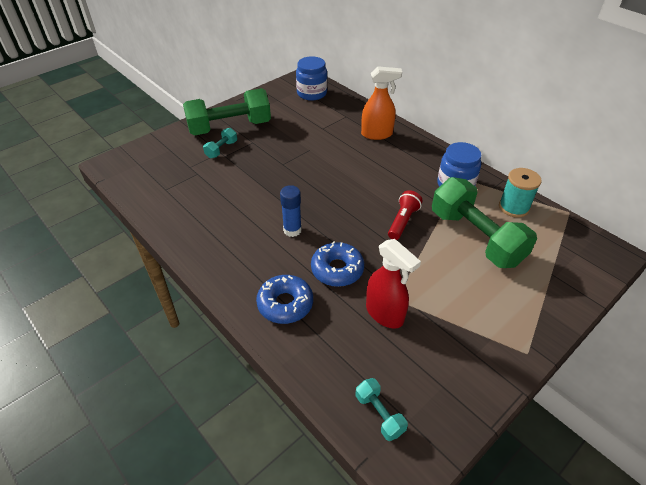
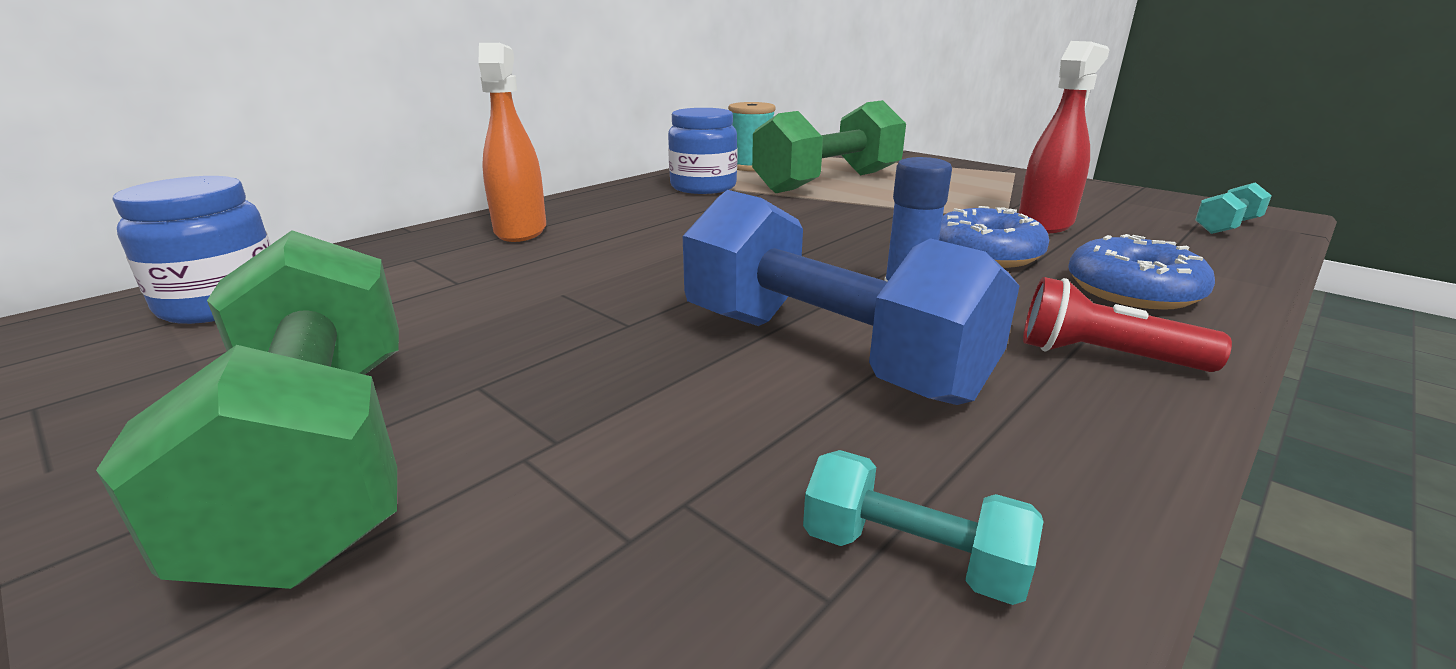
camera: 95 degrees left, 20 degrees down
turquoise dumbbell [203,128,237,158] -> turquoise dumbbell moved to [803,450,1044,605]
red flashlight [388,190,423,240] -> red flashlight moved to [1023,277,1232,372]
none -> blue dumbbell [683,190,1019,405]

